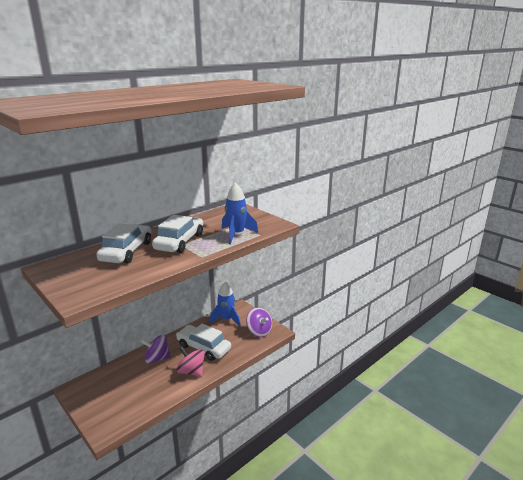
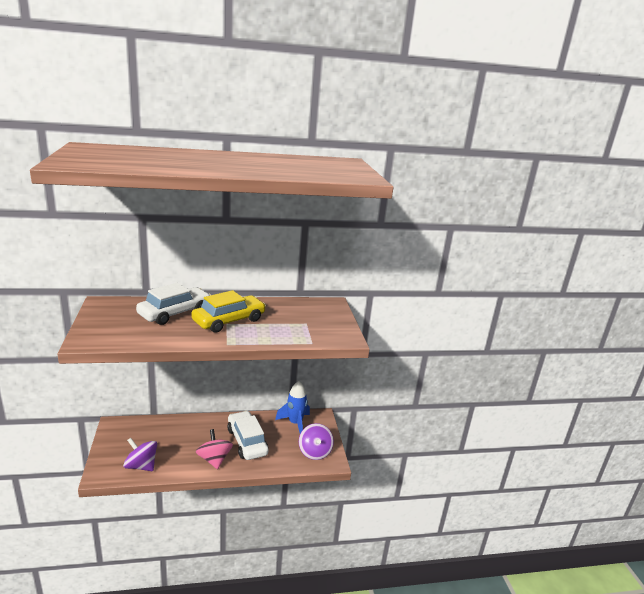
camera: 30 degrees right, 0 degrees up
purple spinning top [141,334,171,364] -> purple spinning top moved to [123,438,157,471]
white car [152,215,203,253] -> yellow car [191,290,266,333]
blue rocket [222,182,258,244] -> none

